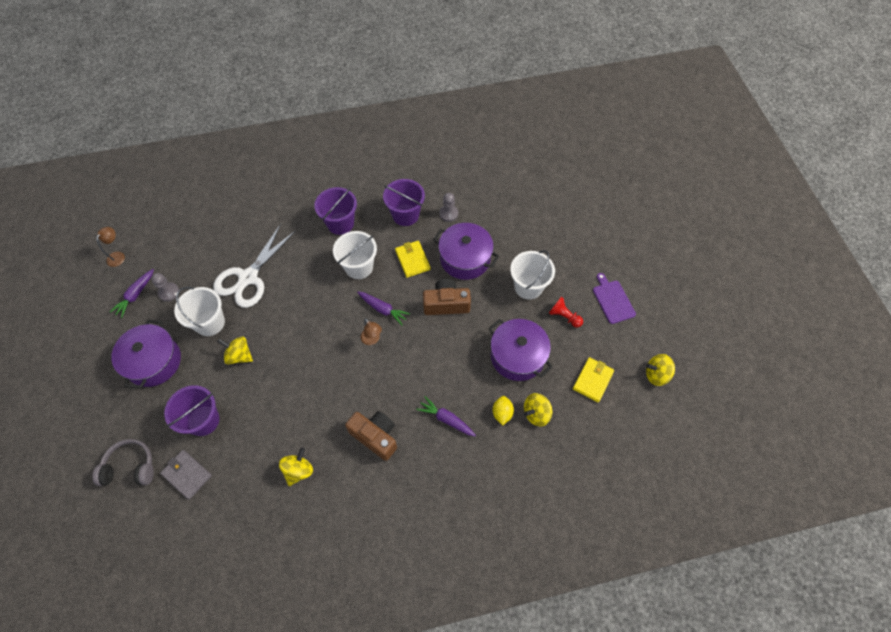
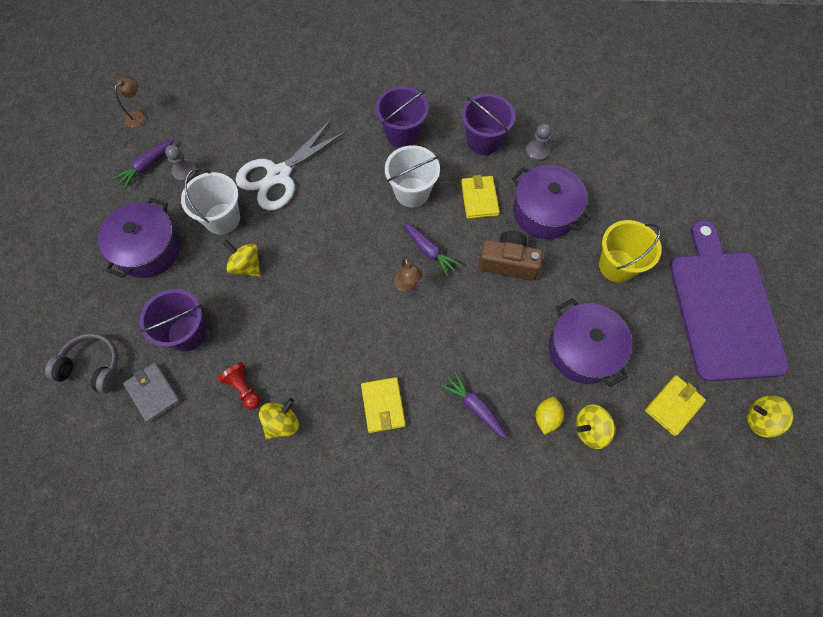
camera: 15 degrees right, 5 degrees up
brown camera [345,411,397,461] -> yellow wallet [361,377,405,433]
white bucket [510,250,555,300] -> yellow bucket [599,220,662,283]
red pawn [549,297,583,328] -> red pawn moved to [218,362,260,410]
purple cutting board [593,273,636,324] -> purple cutting board [670,220,789,381], size x2.31

